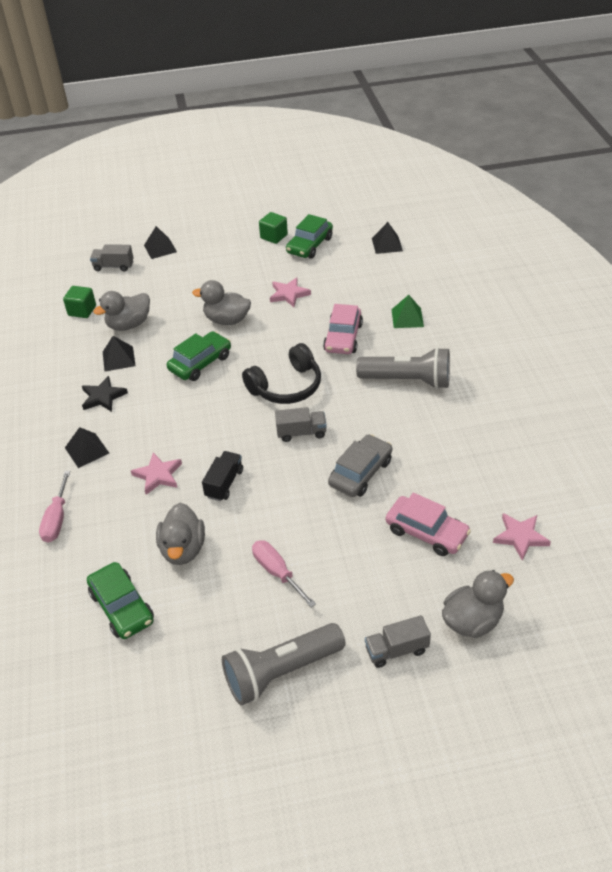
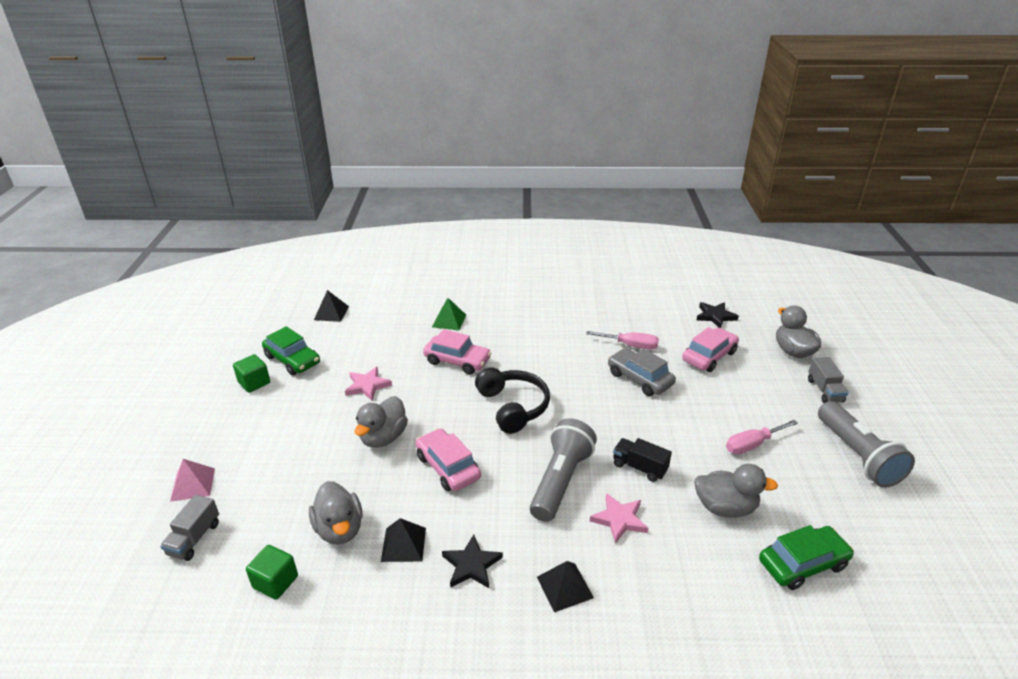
camera: 80 degrees left, 10 degrees down
pink screwdriver [39,471,70,543] -> pink screwdriver moved to [586,331,659,350]
black pyramid [144,226,177,259] -> pink pyramid [170,459,215,502]
green car [167,331,231,381] -> pink car [416,428,481,491]
grey truck [275,407,327,442] -> none
grey flashlight [356,347,450,389] -> grey flashlight moved to [530,418,597,522]
pink star [493,513,551,561] -> black star [697,302,739,328]

